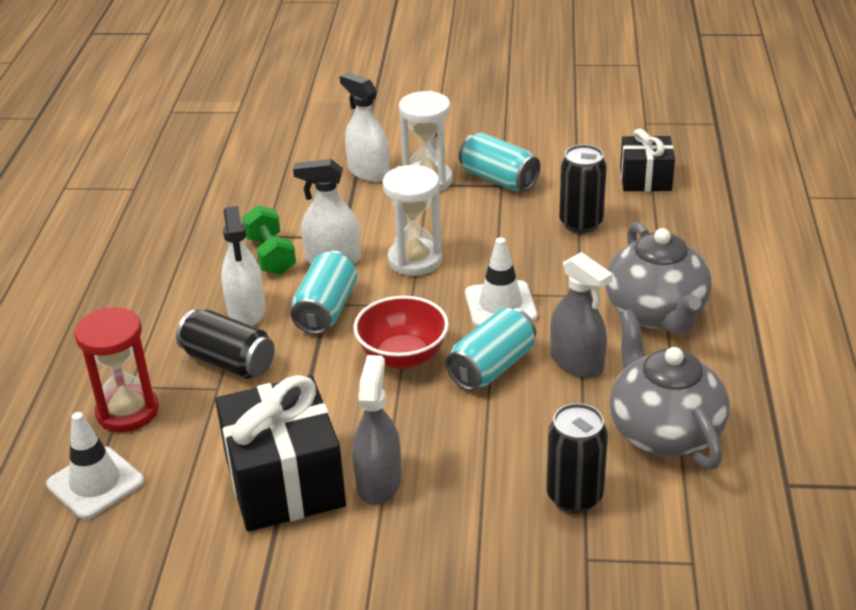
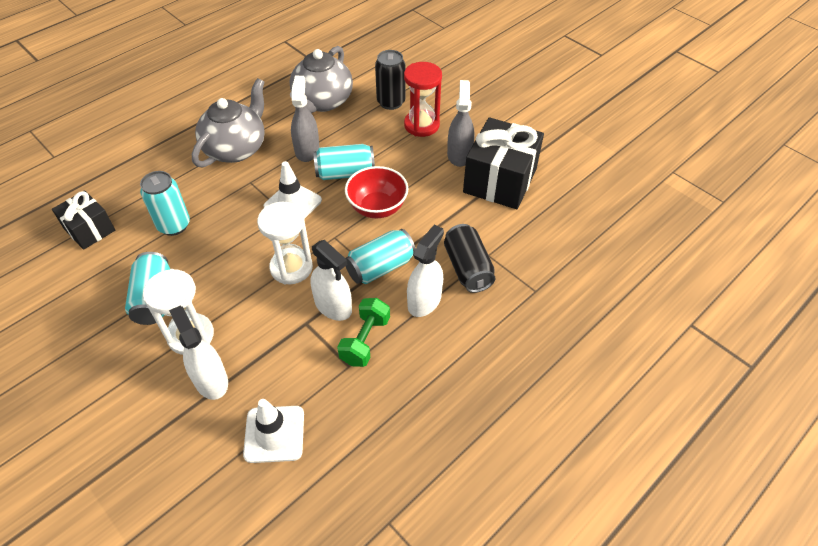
camera: 140 degrees left, 15 degrees up
white traffic cone [46,412,144,520] -> white traffic cone moved to [243,399,304,463]
red hourglass [75,307,159,432] -> red hourglass moved to [404,62,442,137]
white spray bottle [340,72,390,182] -> white spray bottle turned 150 degrees clockwise [169,306,228,400]
grey spray bottle [352,355,402,505] -> grey spray bottle turned 135 degrees clockwise [447,80,474,167]
black can [559,144,607,233] -> turquoise can [140,171,190,236]

